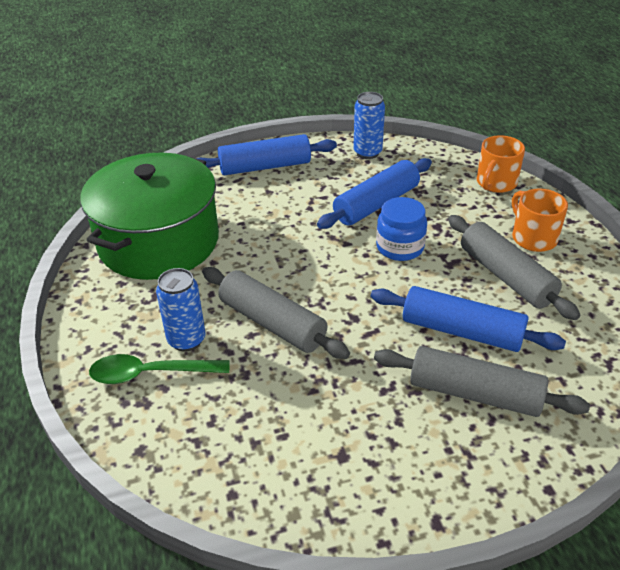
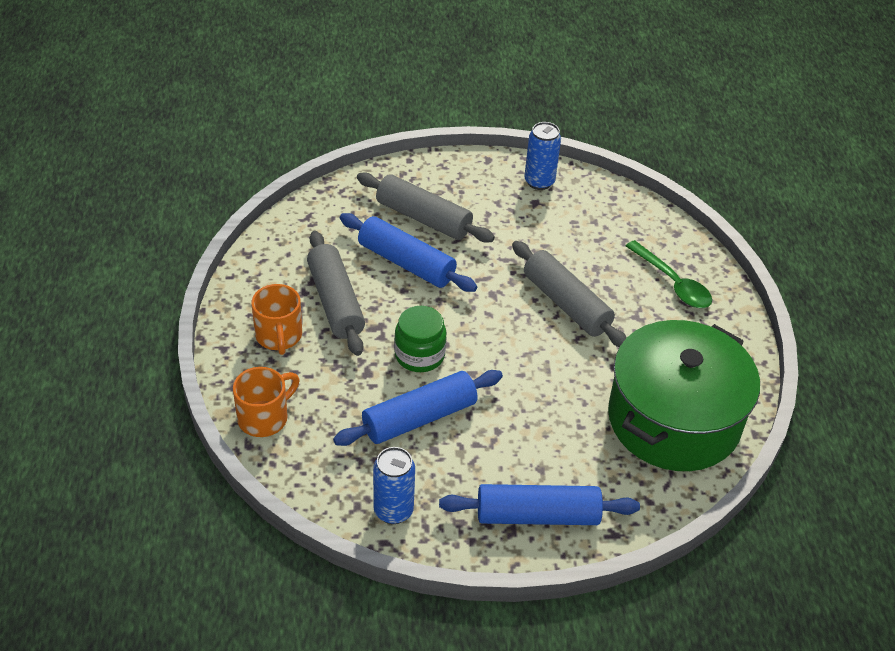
camera: 170 degrees left, 5 degrees up
green spoon [89,354,230,384] -> green spoon turned 45 degrees clockwise [626,240,712,308]
blue can [156,268,205,352] -> blue can moved to [524,122,561,190]
blue jar [376,197,427,261] -> green jar [394,306,447,372]

